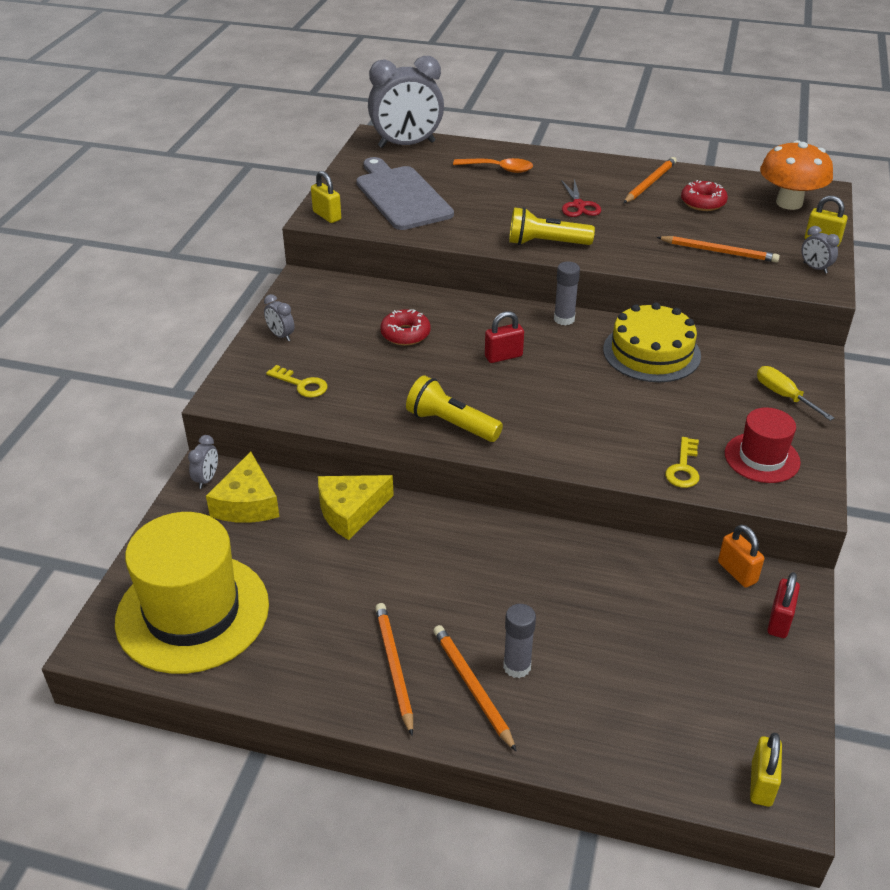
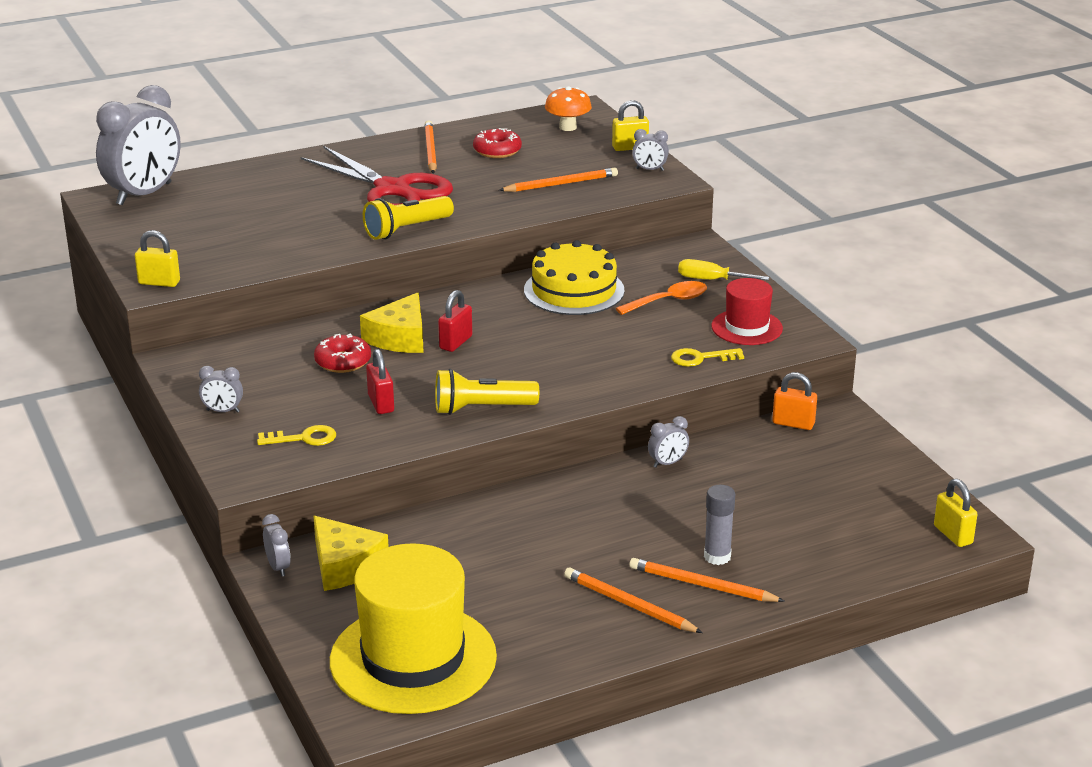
camera: 40 degrees left, 10 degrees down
yellow cheese [318,475,394,540] -> yellow cheese moved to [360,292,424,353]
grey cutting board [356,157,454,230] -> none
orange spoon [453,158,533,173] -> orange spoon moved to [616,281,707,315]
grey glue stick [554,262,580,326] -> none
red scissors [561,179,601,217] -> red scissors [301,146,453,205], size x2.06
yellow key [665,437,699,488] -> yellow key turned 105 degrees clockwise [671,348,744,367]
orange mushroom [760,140,833,210] -> orange mushroom [545,86,592,131], size x0.64
red padlock [767,572,800,638] -> red padlock moved to [366,349,394,414]
none -> grey clock [648,416,689,468]

